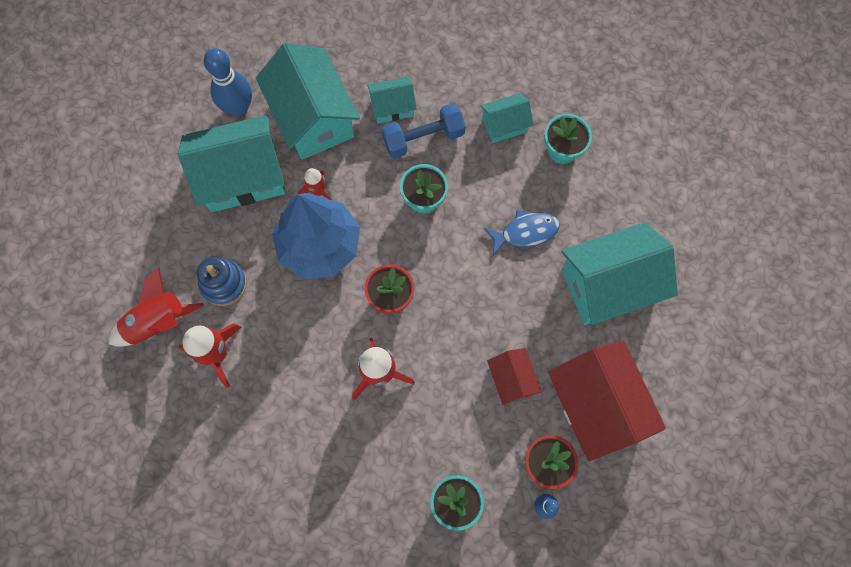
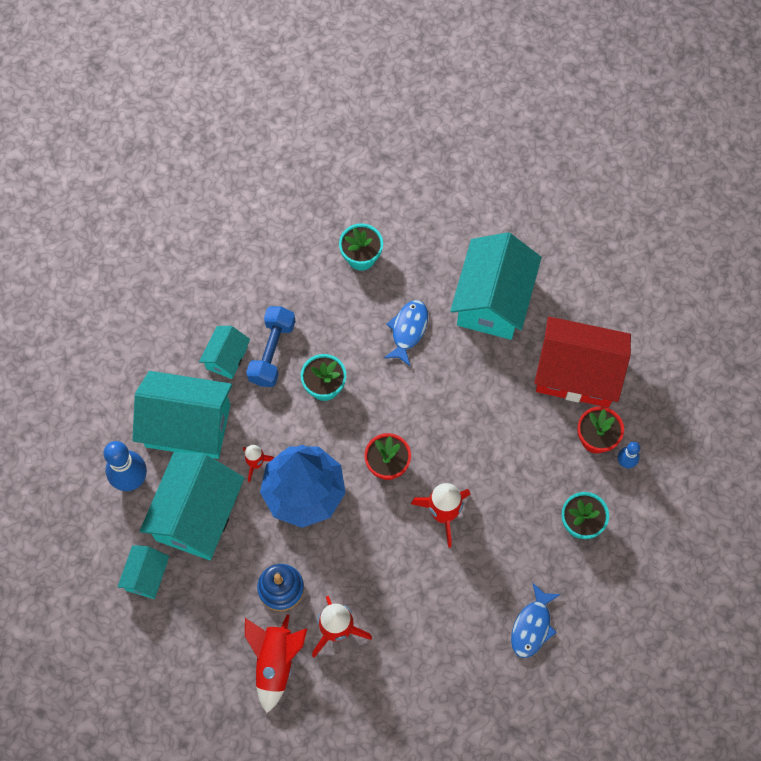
camera: 55 degrees left, 5 degrees down
turquoise house [480,93,534,143] -> turquoise house moved to [117,545,169,599]
red house [487,348,542,405] -> none
none -> blue fish [511,583,561,658]

